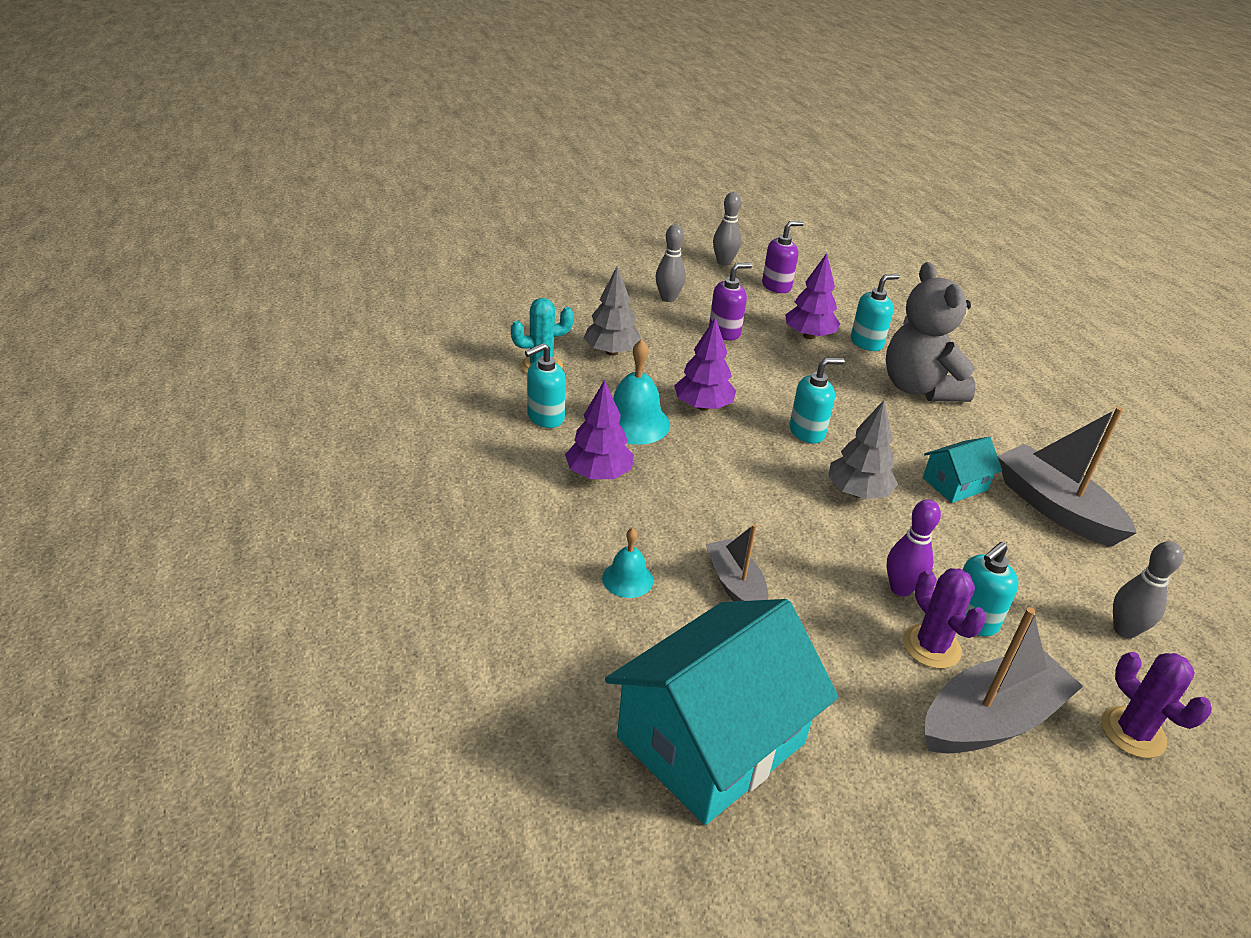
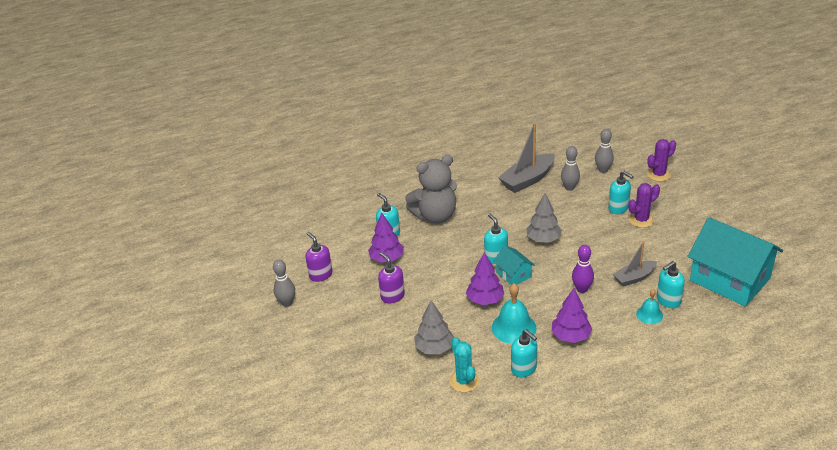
camera: 90 degrees left, 0 degrees up
grey bowling pin [656,225,686,302] -> grey bowling pin moved to [561,146,580,191]
purple bowling pin [886,499,941,597] -> purple bowling pin moved to [572,245,594,293]
turquoise house [923,437,1002,503] -> turquoise house moved to [493,246,535,285]
grey boat [924,607,1083,754] -> none
none -> turquoise soap dispenser [657,261,685,308]

